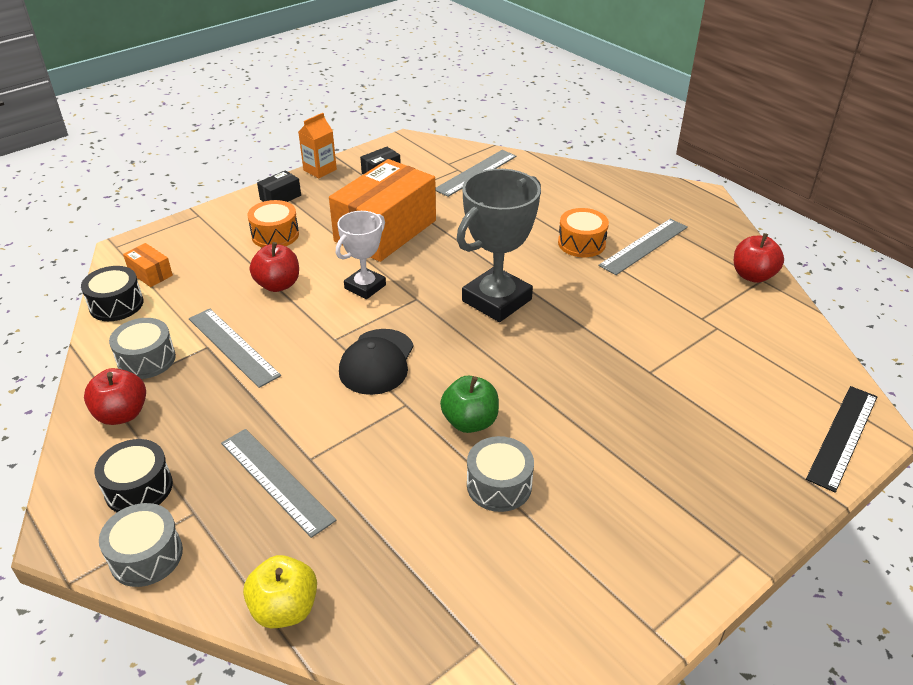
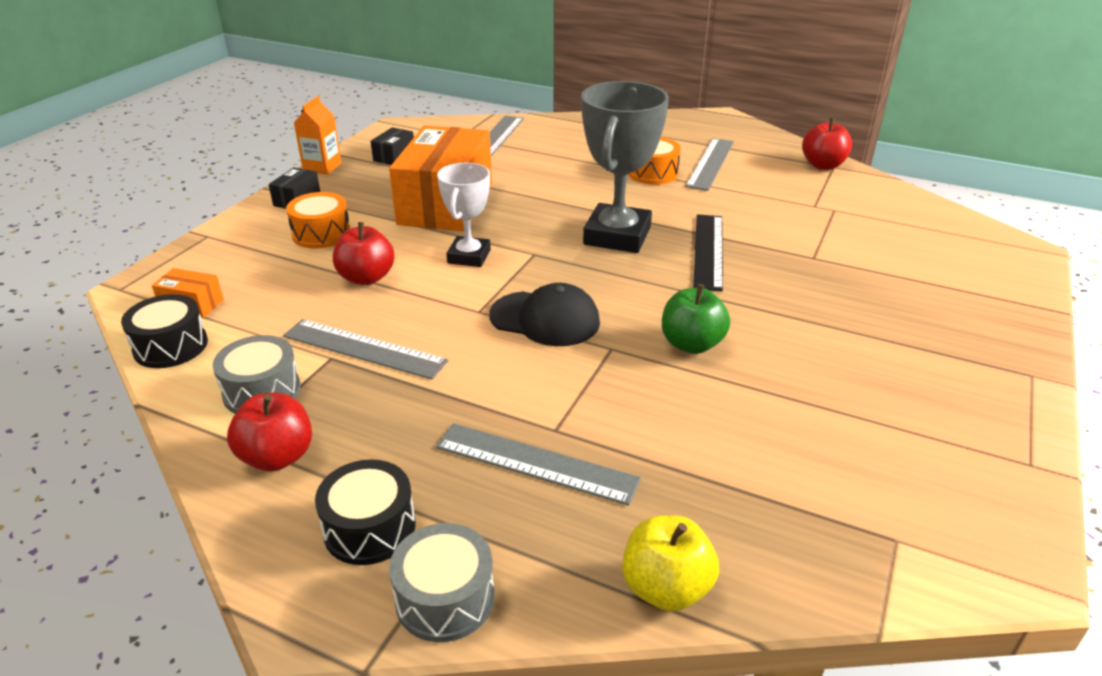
camera: 25 degrees left, 5 degrees down
black cap [339,329,414,395] -> black cap turned 60 degrees counterclockwise [489,283,600,346]
grey drum [467,436,534,512] -> none
black ruler [806,386,877,493] -> black ruler moved to [693,214,723,292]

